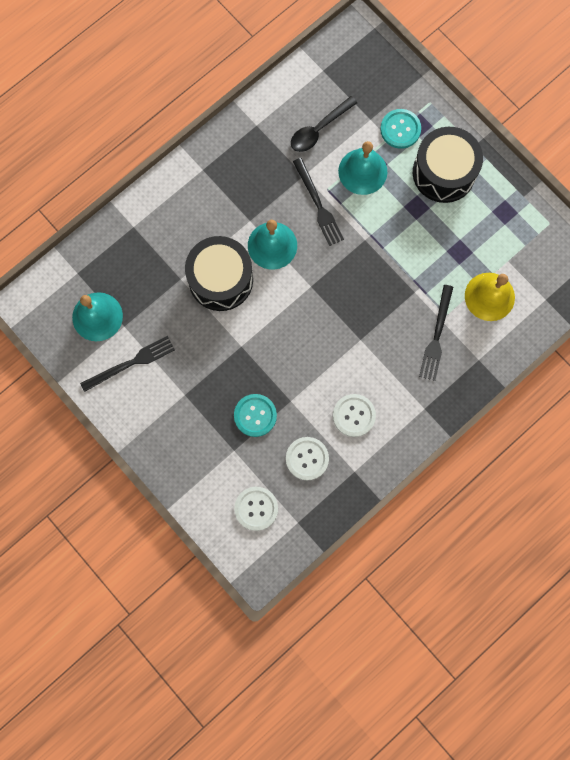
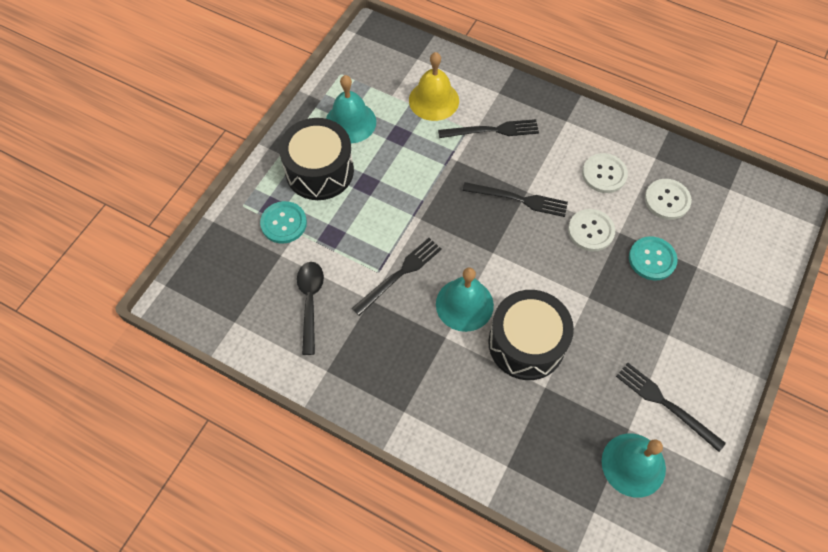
camera: 110 degrees left, 15 degrees down
white button [234,487,278,531] -> white button moved to [568,209,615,251]
black spoon [291,96,357,152] -> black spoon turned 120 degrees counterclockwise [297,262,324,355]
turquoise bell [338,141,387,195] -> turquoise bell moved to [326,75,376,143]
none -> black fork [463,182,568,217]

